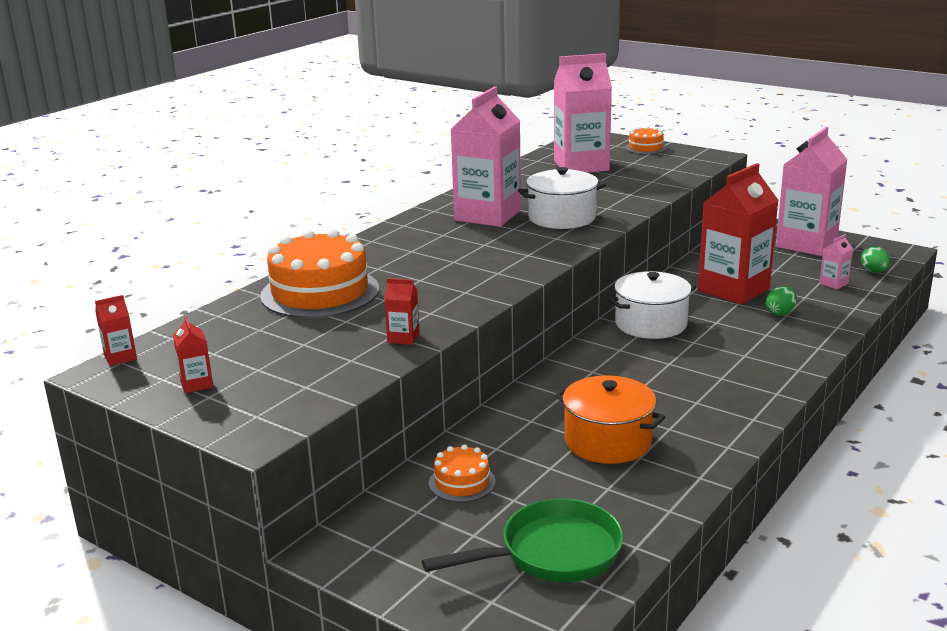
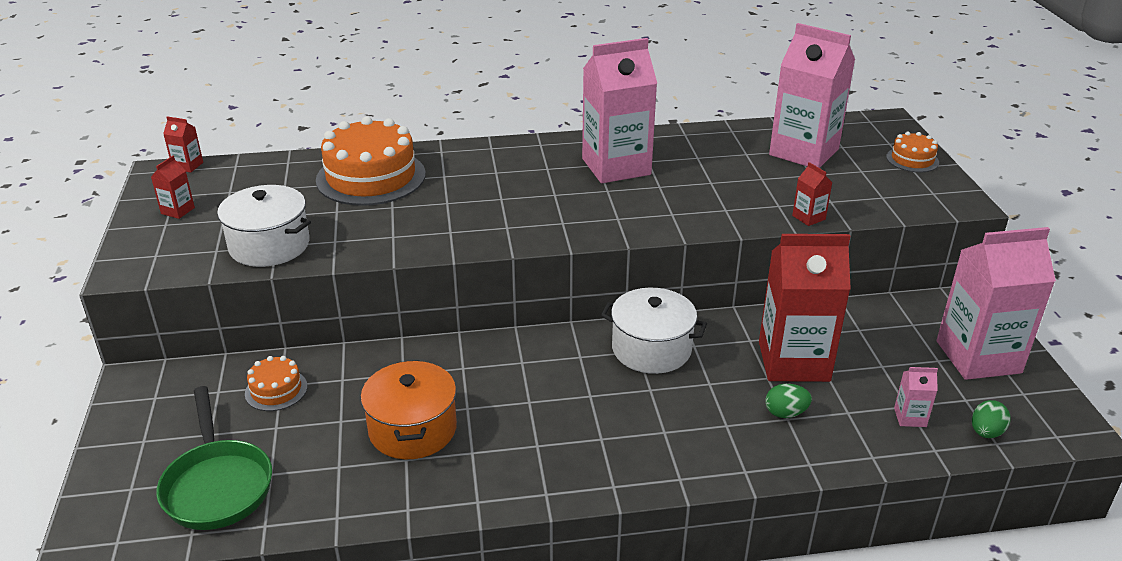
camera: 45 degrees right, 10 degrees up
red carton [384,278,420,345] -> red carton moved to [792,162,833,226]
green pan [422,498,624,582] -> green pan turned 45 degrees clockwise [156,386,272,530]
white pot [518,167,606,229] -> white pot moved to [216,185,311,267]

